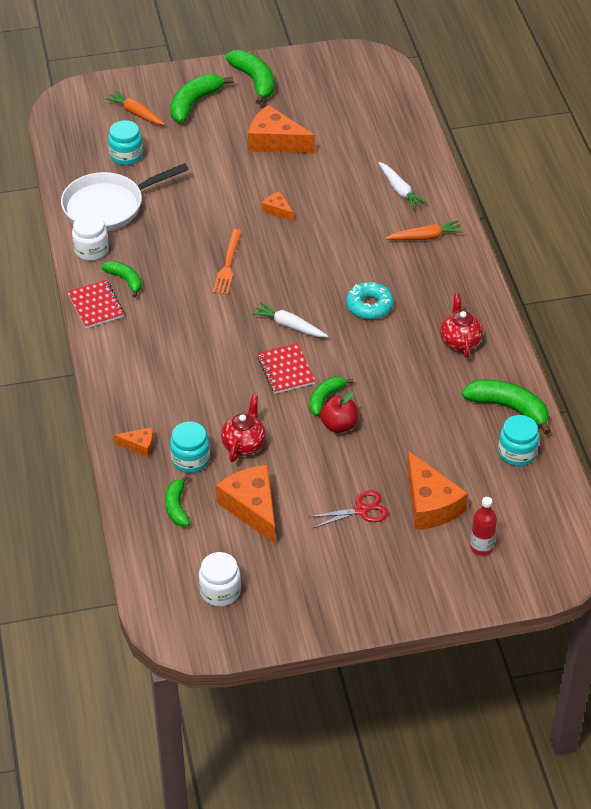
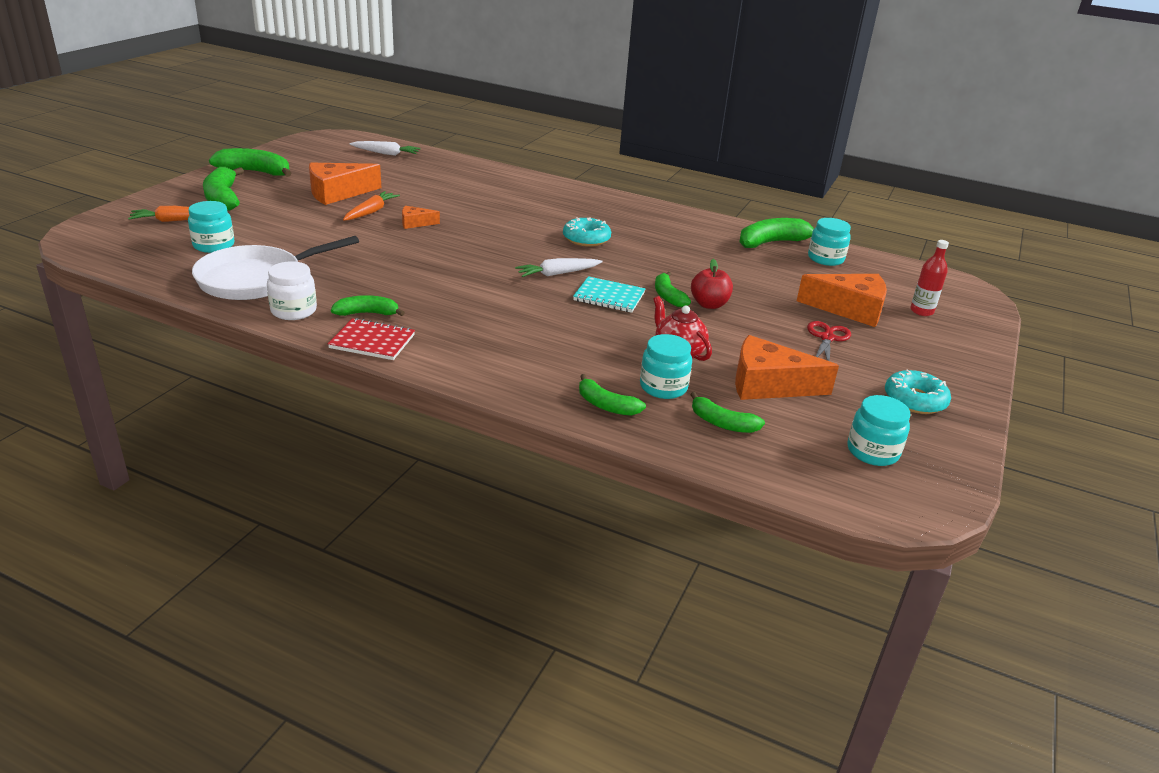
camera: 55 degrees left, 15 degrees down
white pan [61,163,189,231] -> white pan turned 45 degrees clockwise [192,236,359,300]
orange cheese [114,427,153,457] -> green banana [579,374,646,416]
white jar [199,552,241,607] -> turquoise jar [847,395,911,466]
orange fork [213,229,242,295] -> none
red notebook [257,343,315,394] -> turquoise notebook [573,276,646,313]
white carrot [379,162,428,210] -> white carrot moved to [350,141,420,156]
orange carrot [385,220,463,240] -> orange carrot moved to [343,191,400,221]
red teapot [440,293,483,357] -> none
none -> turquoise donut [885,370,951,414]

